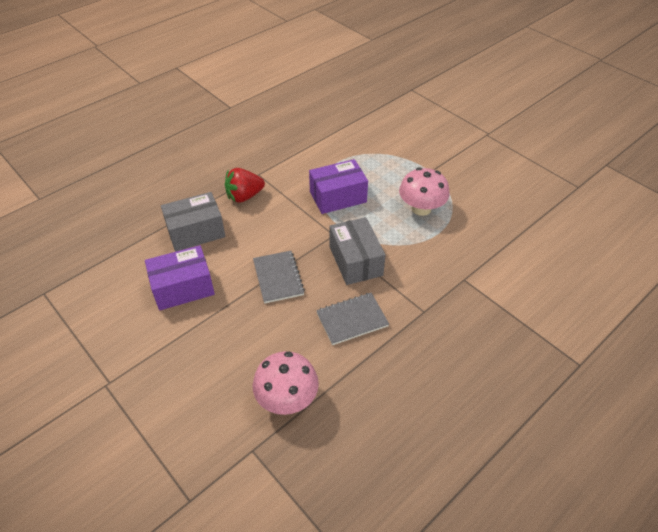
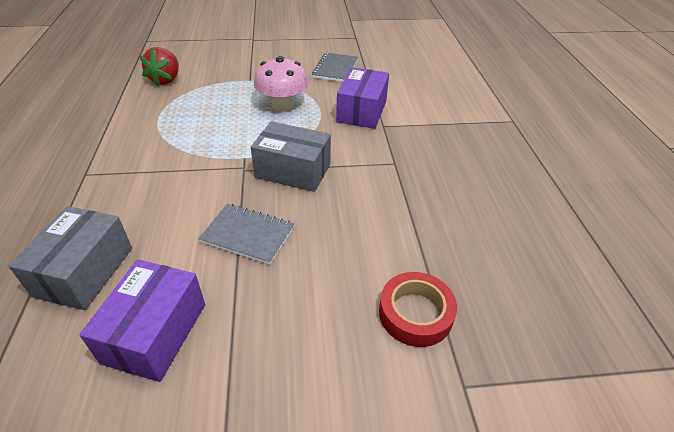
camera: 55 degrees left, 5 degrees down
red strawberry [225,168,265,203] -> red strawberry moved to [140,47,179,86]
pink mushroom [253,351,319,415] -> red tape [379,272,457,347]
purple box [309,159,368,214] -> purple box moved to [336,67,389,129]
grey notebook [316,293,389,345] -> grey notebook moved to [312,53,358,82]

